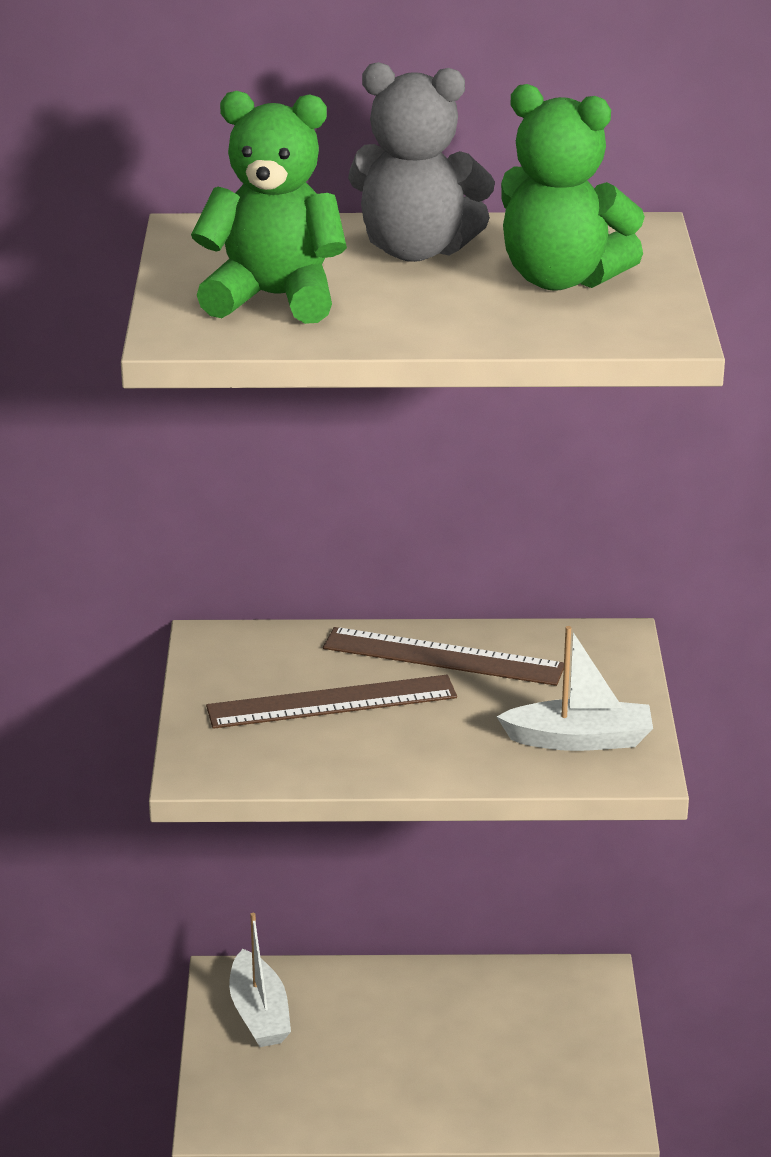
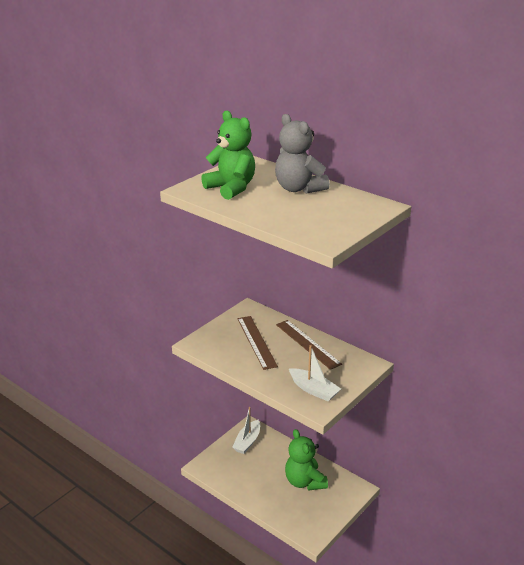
camera: 40 degrees right, 0 degrees up
brown ruler [206,675,457,729] -> brown ruler turned 45 degrees clockwise [237,316,278,370]
green teddy bear [501,84,645,290] -> green teddy bear moved to [285,429,328,491]

